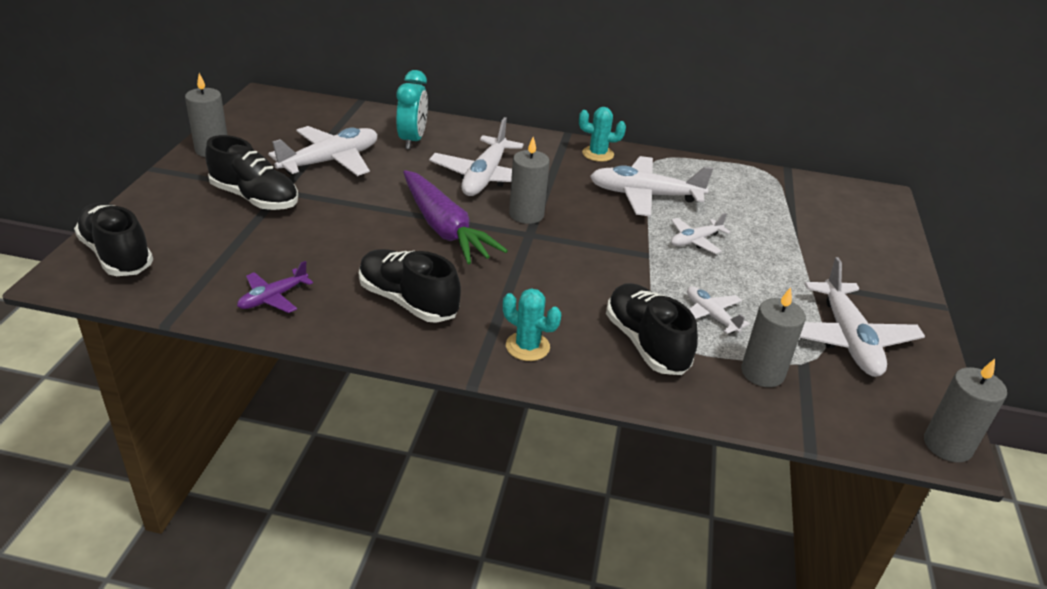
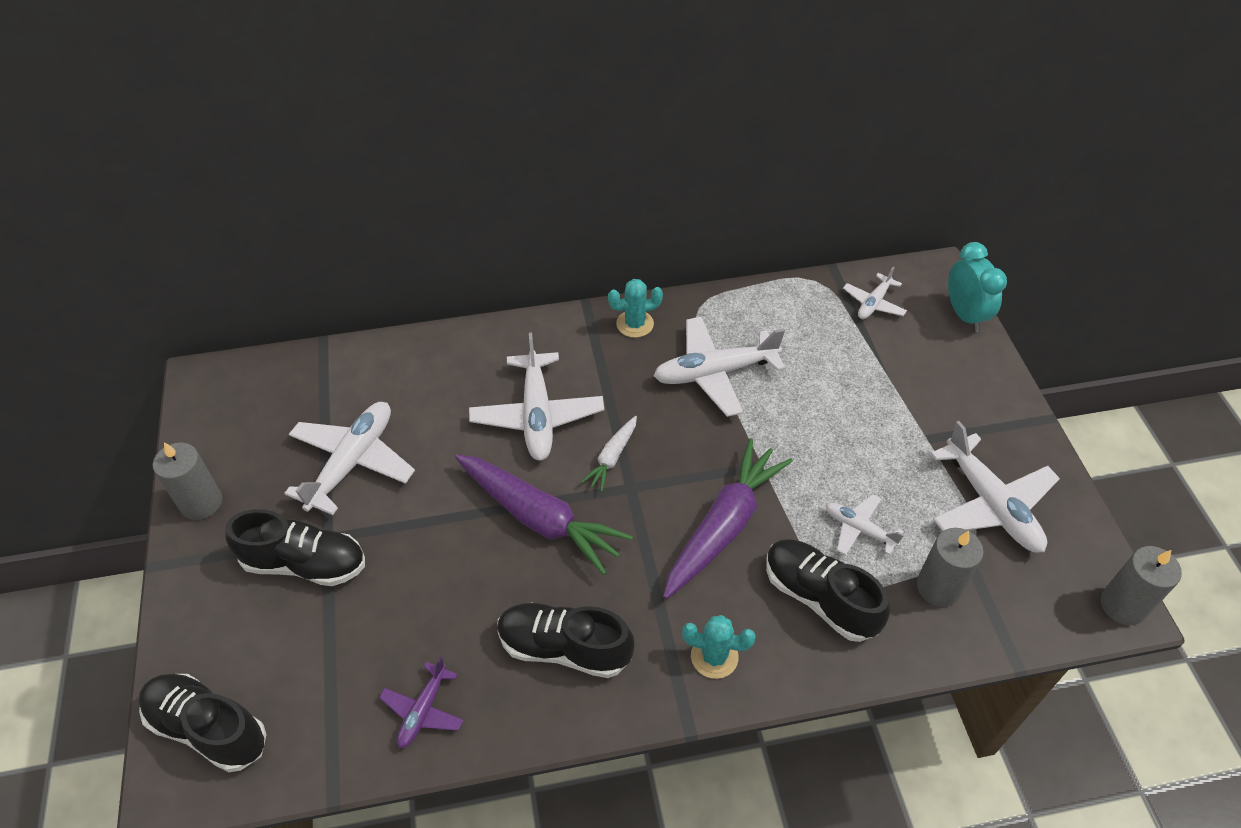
camera: 20 degrees left, 15 degrees up
turquoise clock [396,70,428,149] -> turquoise clock moved to [948,242,1007,332]
grey candle [509,137,550,224] -> white carrot [581,416,637,492]
white plane [671,213,730,254] -> white plane moved to [843,266,907,319]
none -> purple carrot [663,438,793,599]

